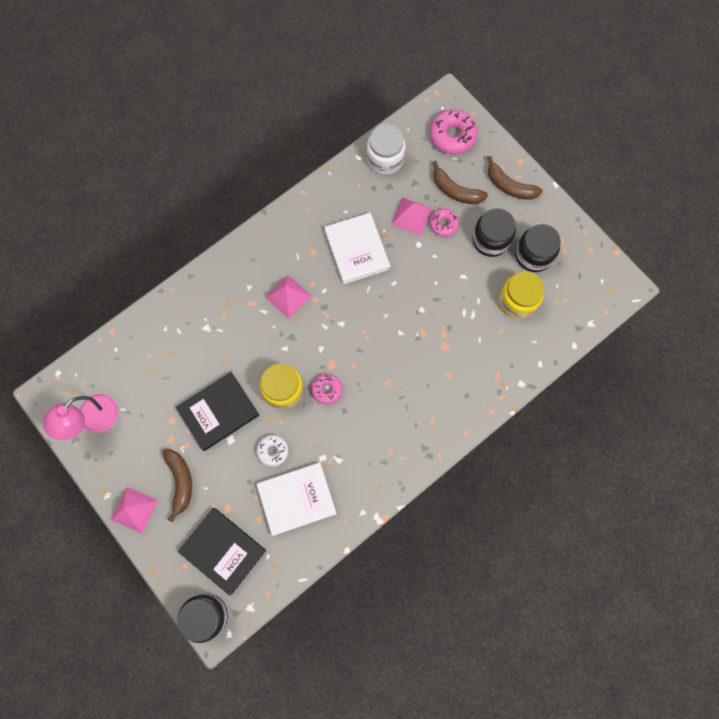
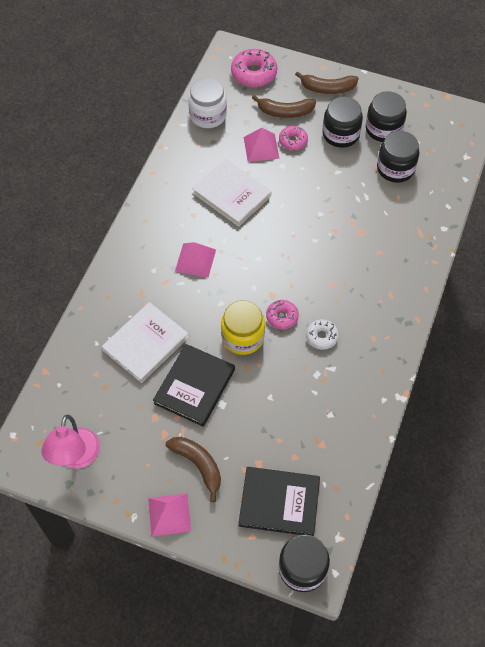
camera: 30 degrees left, 15 degrees down
white donut [256,435,289,467] -> white donut moved to [306,319,339,350]
white book [257,462,337,536] -> white book moved to [102,302,189,383]
yellow jar [499,271,544,319] -> black jar [377,131,419,183]

